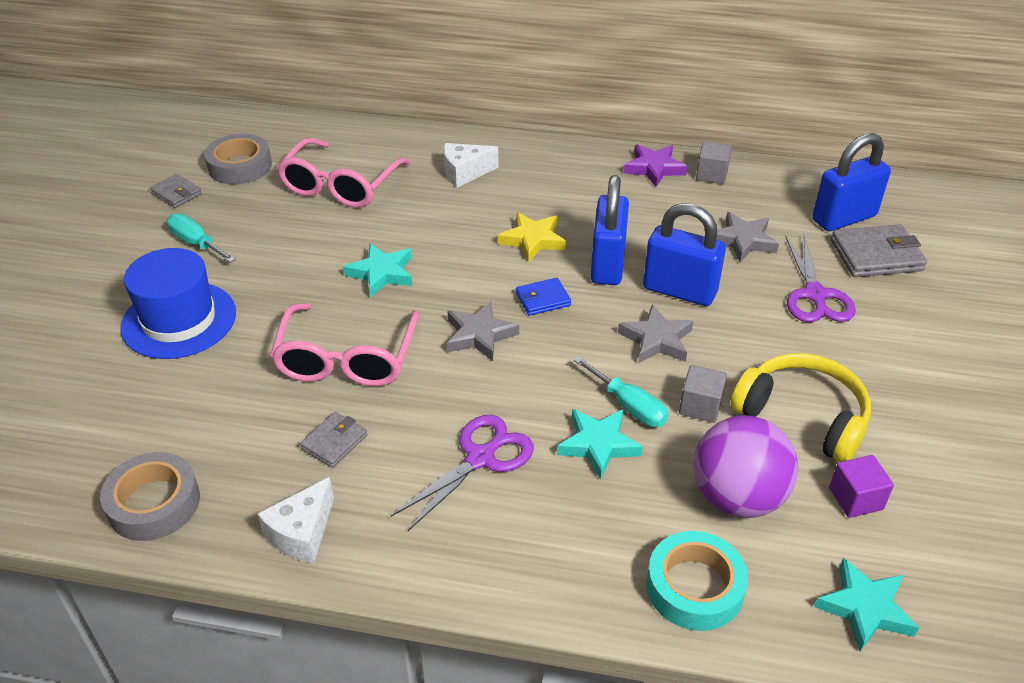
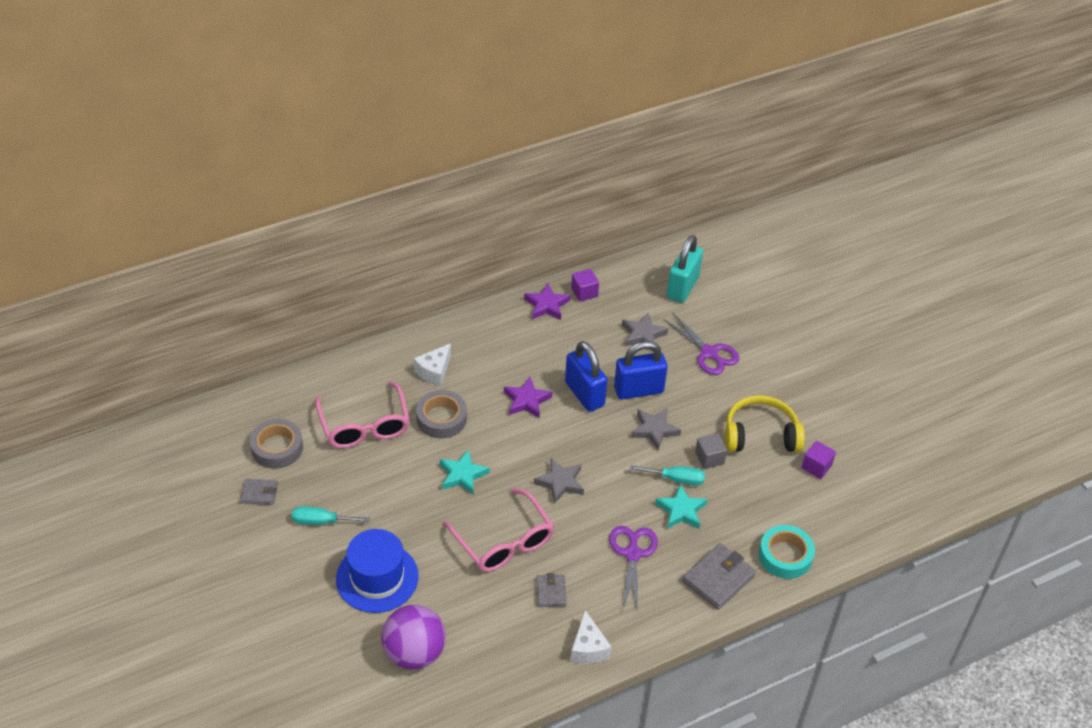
camera: 40 degrees left, 5 degrees up
grey tape [100,452,200,541] -> grey tape moved to [416,390,467,438]
yellow star [498,212,566,263] -> purple star [504,377,552,418]
blue wallet [516,278,571,316] -> none
purple ball [693,415,798,518] -> purple ball moved to [381,605,446,670]
grey cube [696,141,732,184] -> purple cube [571,269,599,302]
blue padlock [812,133,891,231] -> turquoise padlock [667,235,703,303]
turquoise star [814,558,919,651] -> none
grey wallet [831,224,927,277] -> grey wallet moved to [683,543,756,610]

